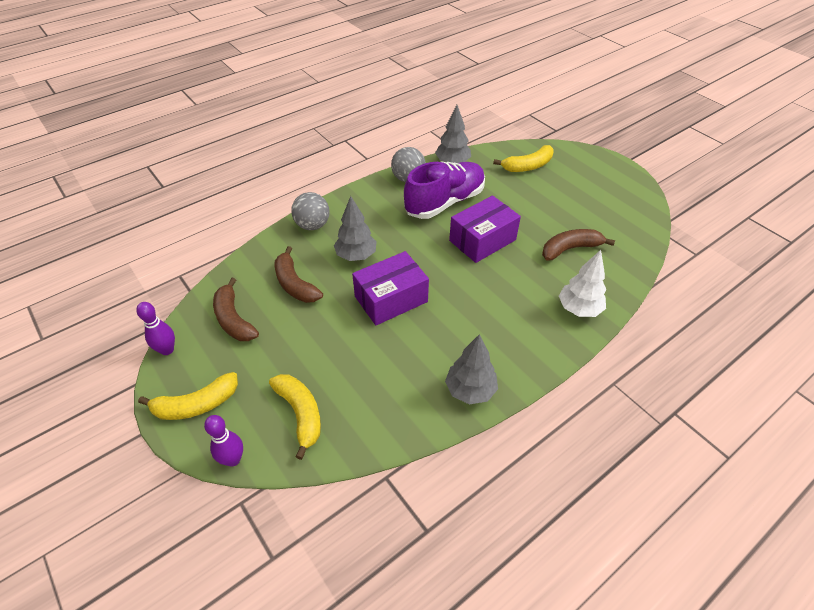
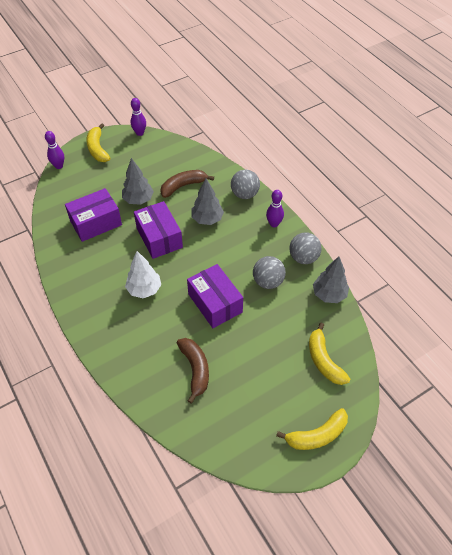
camera: 95 degrees right, 5 degrees up
brown banana [213,278,259,341] -> none
yellow banana [269,374,321,460] -> yellow banana moved to [276,408,348,450]
purple shoe [404,161,485,219] -> grey ball [253,256,286,289]
grey tree [445,334,498,404] -> grey tree moved to [122,158,154,205]
white tree [559,250,606,317] -> white tree moved to [125,251,161,298]
none -> purple box [65,188,122,242]
none -> purple bowling pin [266,190,284,227]

